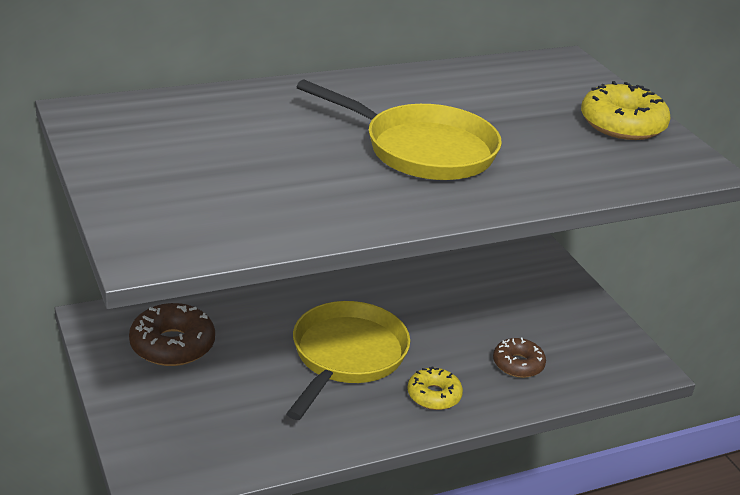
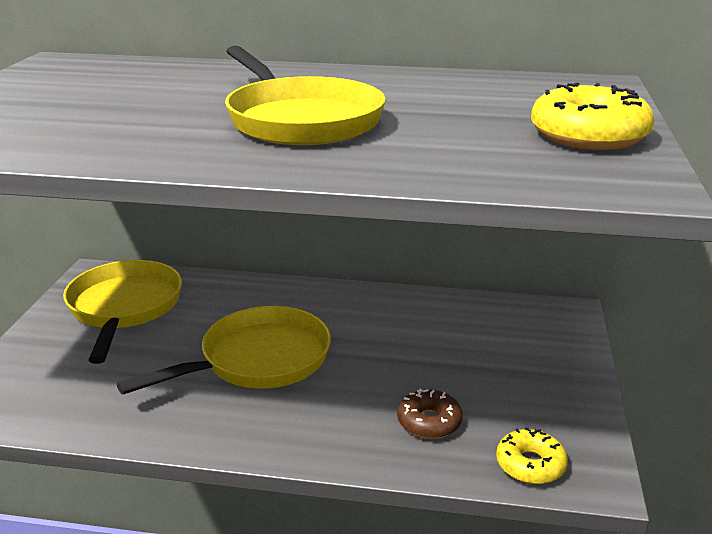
camera: 35 degrees right, 5 degrees down
brown donut [129,303,215,366] -> yellow pan [63,260,182,364]
yellow donut [407,366,463,410] -> yellow donut moved to [496,427,568,484]

